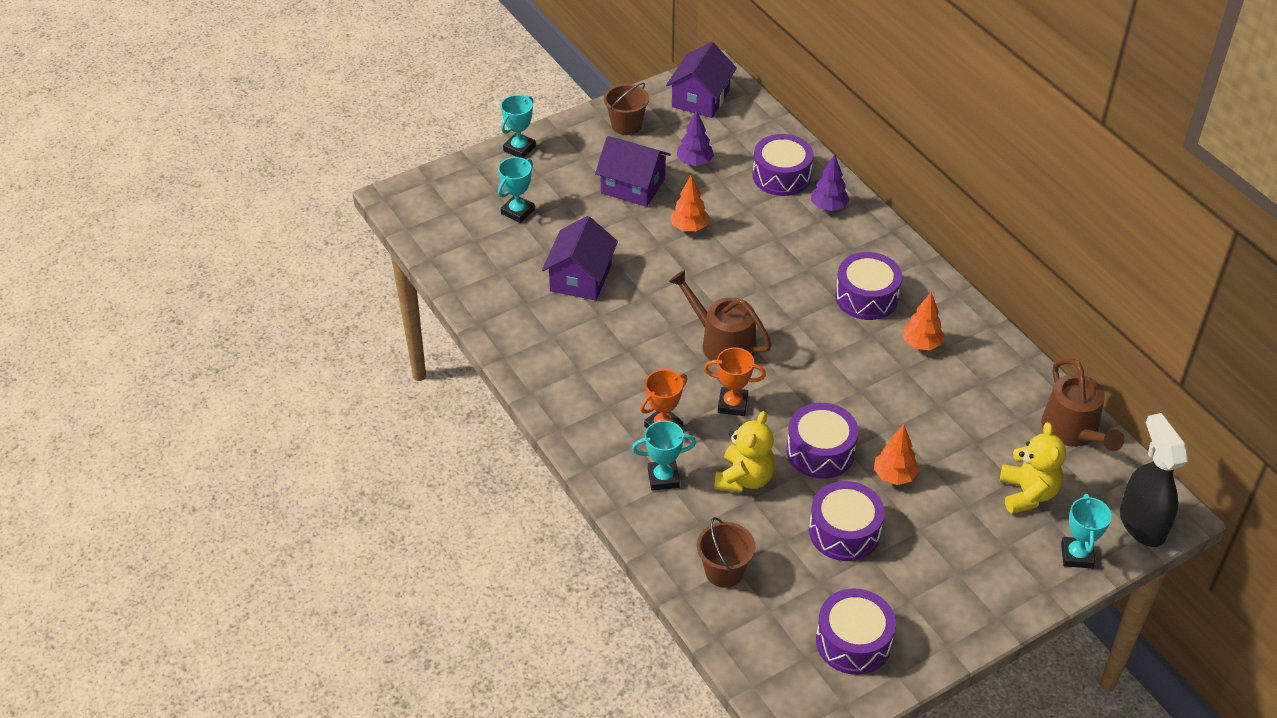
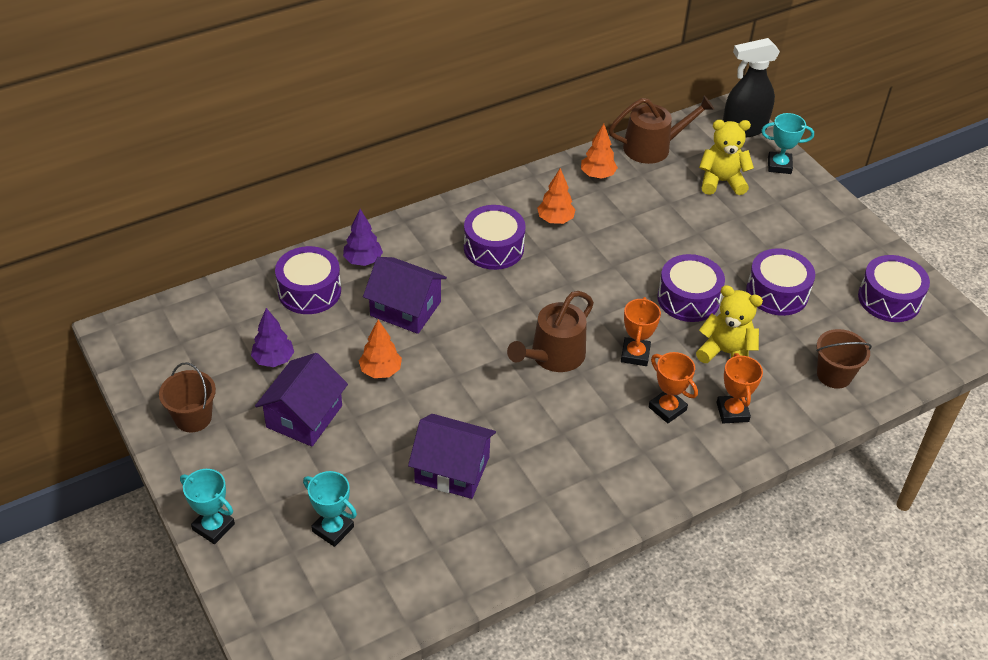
camera: 90 degrees left, 0 degrees up
turquoise trophy [632,421,696,491] -> orange trophy [717,353,763,424]
purple house [666,42,737,118] -> purple house moved to [363,257,447,334]
orange tree [874,425,919,485] -> orange tree moved to [581,124,618,179]

